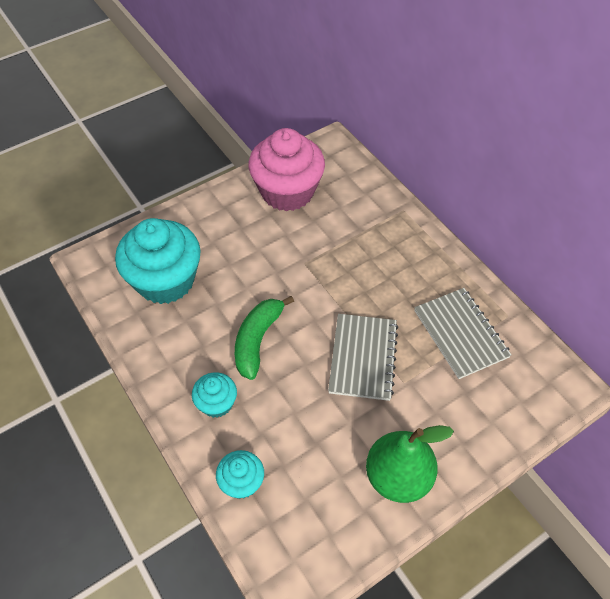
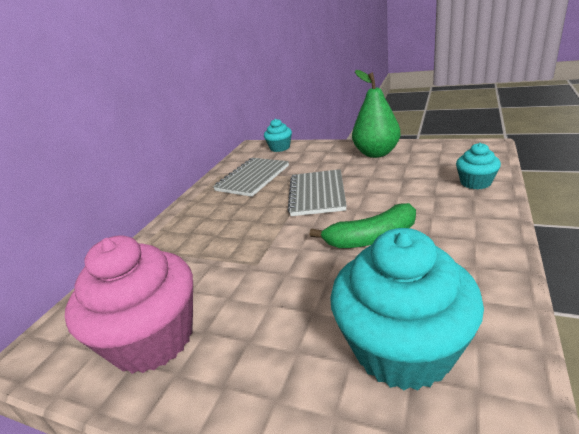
camera: 120 degrees left, 25 degrees down
turquoise cupcake [192,372,237,418] -> turquoise cupcake moved to [264,119,292,152]
grey notebook [328,314,398,401] -> grey notebook turned 60 degrees counterclockwise [287,169,347,216]

